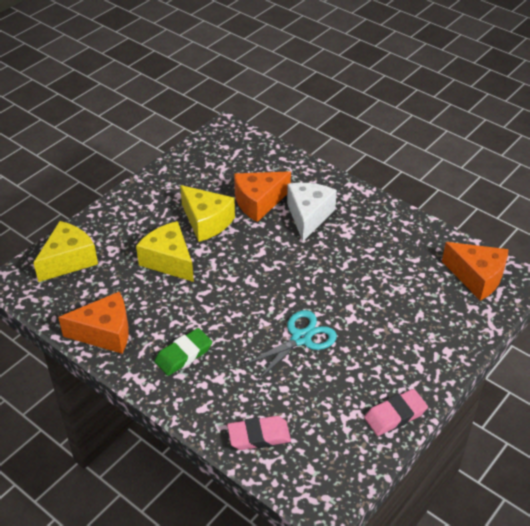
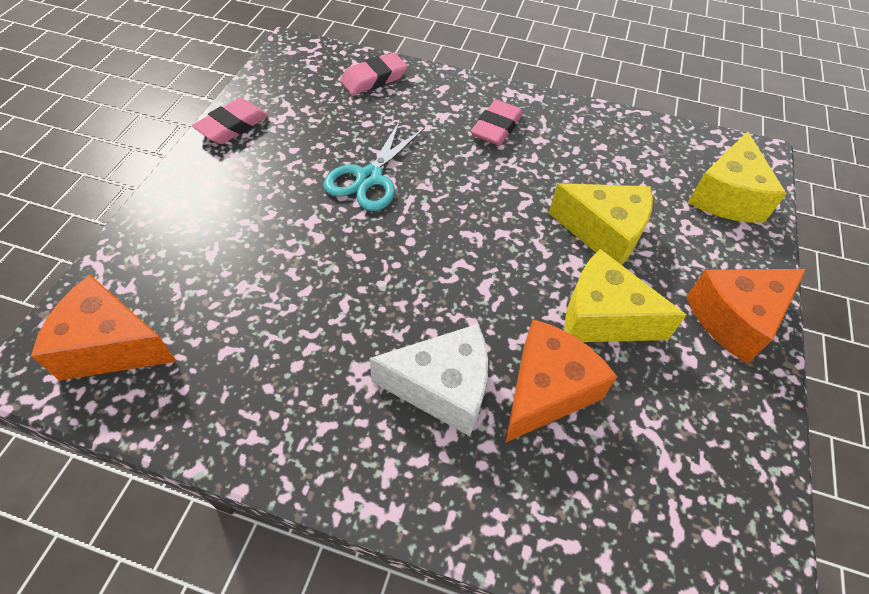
camera: 155 degrees right, 10 degrees up
orange cheese [58,292,129,354] -> orange cheese moved to [686,269,806,364]
green eraser [154,328,212,376] -> pink eraser [471,100,523,146]
white cheese [287,183,337,241] -> white cheese turned 75 degrees counterclockwise [369,324,488,436]

